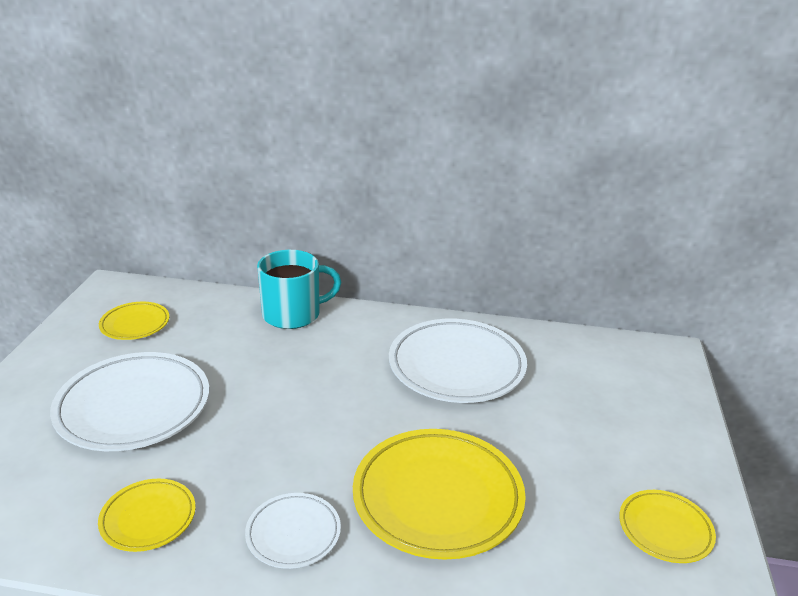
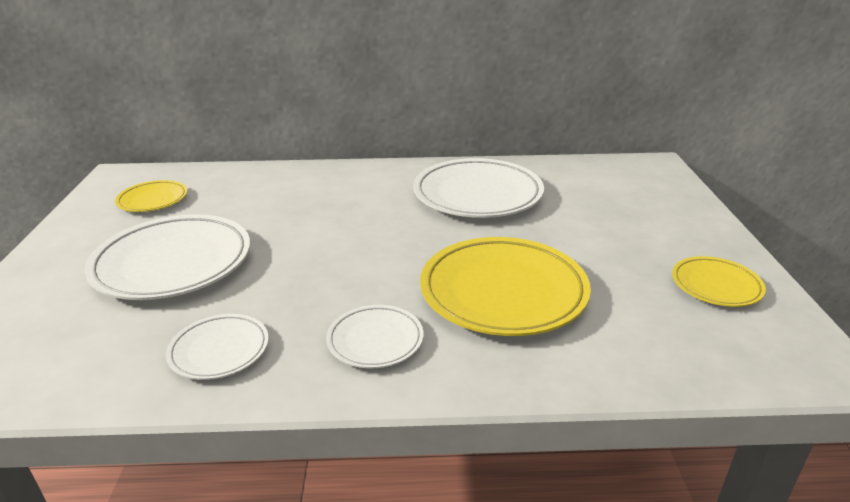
camera: 10 degrees left, 0 degrees up
yellow plate [98,479,196,552] -> white plate [166,314,269,380]
turquoise mug [257,250,341,329] -> none

